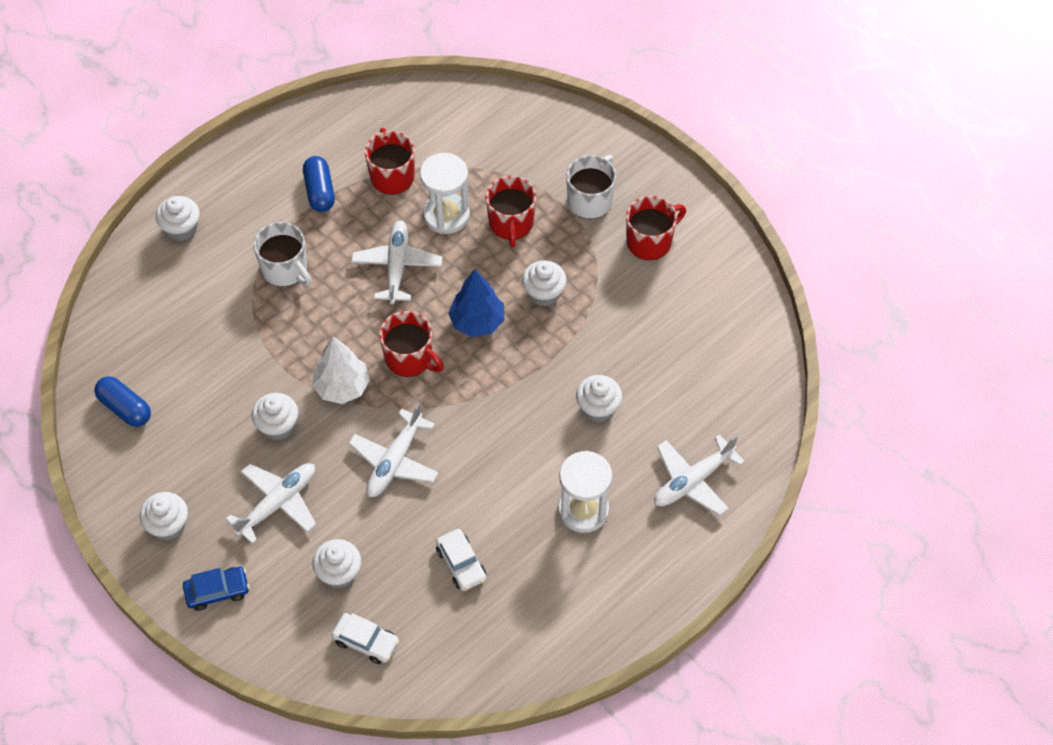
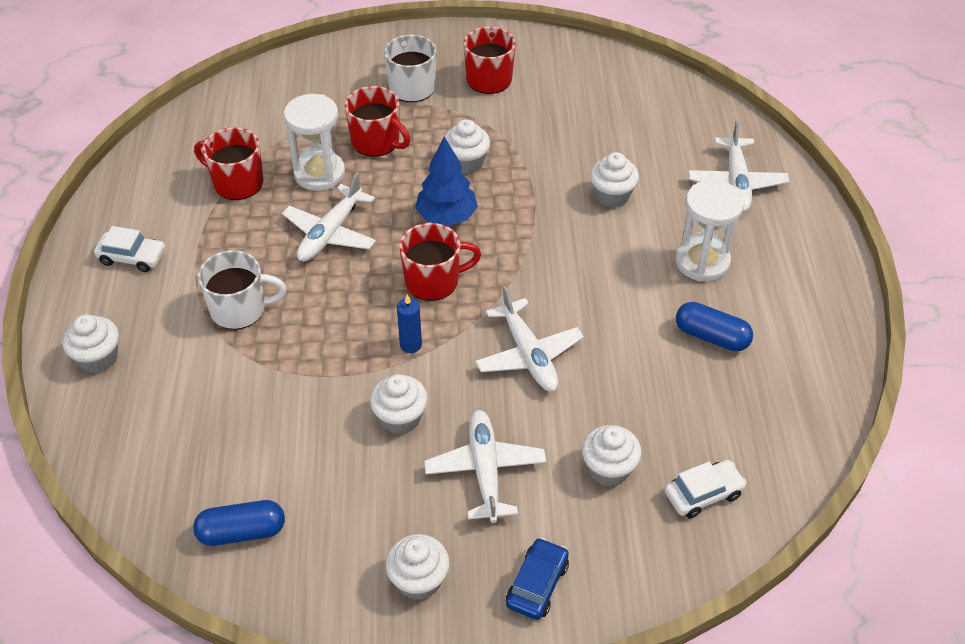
camera: 50 degrees left, 10 degrees down
blue capsule [303,156,335,212] -> blue capsule moved to [676,302,753,351]
white tree [312,337,370,404] -> blue candle [397,294,422,353]
white plane [351,221,442,304] -> white plane turned 105 degrees counterclockwise [282,172,376,262]
white car [436,529,486,591] -> white car moved to [94,226,166,272]

